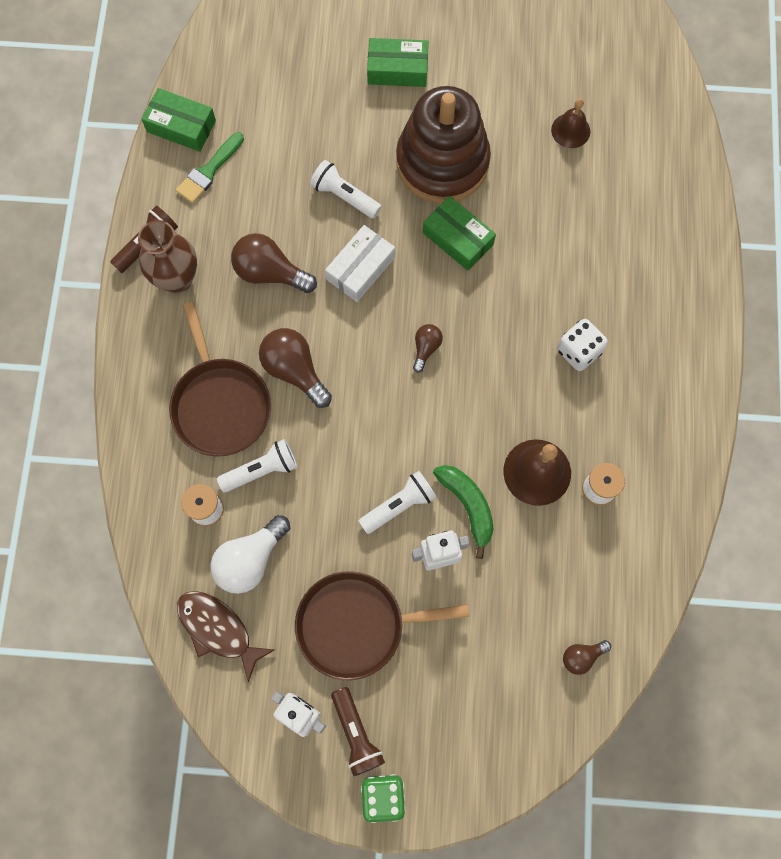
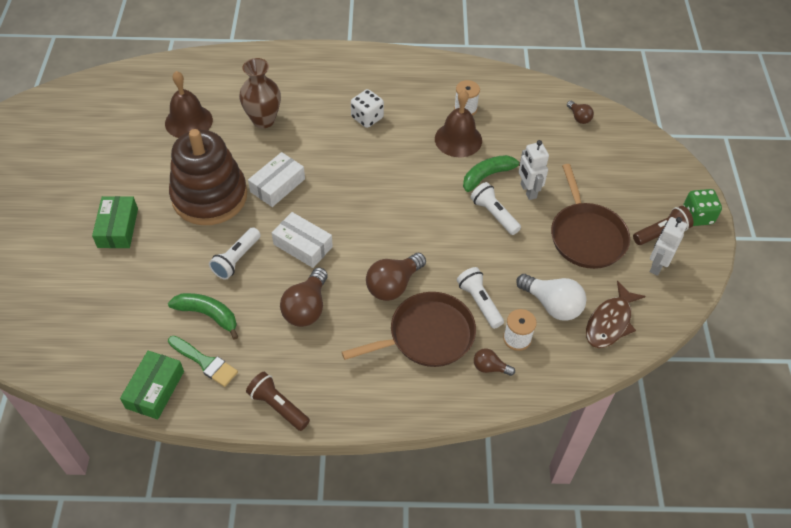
camera: 95 degrees left, 20 degrees down
brown vase [138,220,197,293] -> brown vase moved to [239,58,281,128]
brown light bulb [413,324,443,373] -> brown light bulb moved to [474,348,515,376]
green box [423,196,496,271] -> white box [248,152,305,207]
brown bell [551,99,590,148] -> brown bell [165,71,213,138], size x1.58
none -> green banana [168,293,238,340]

